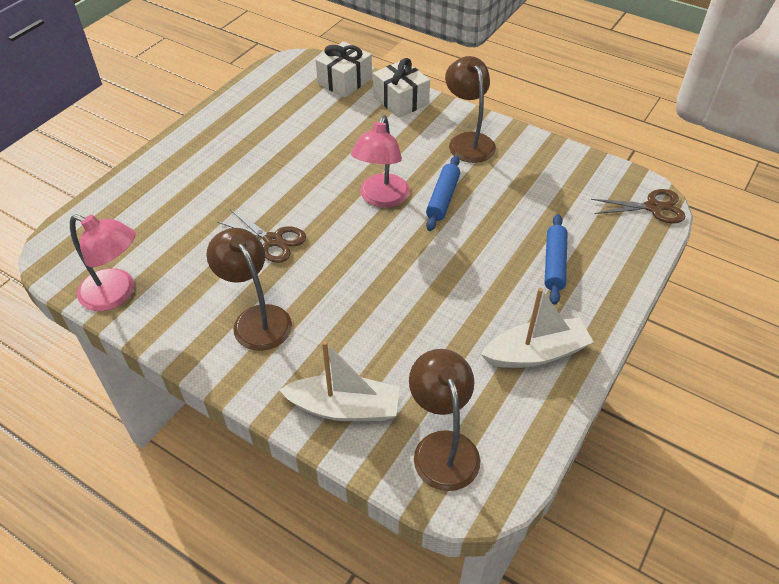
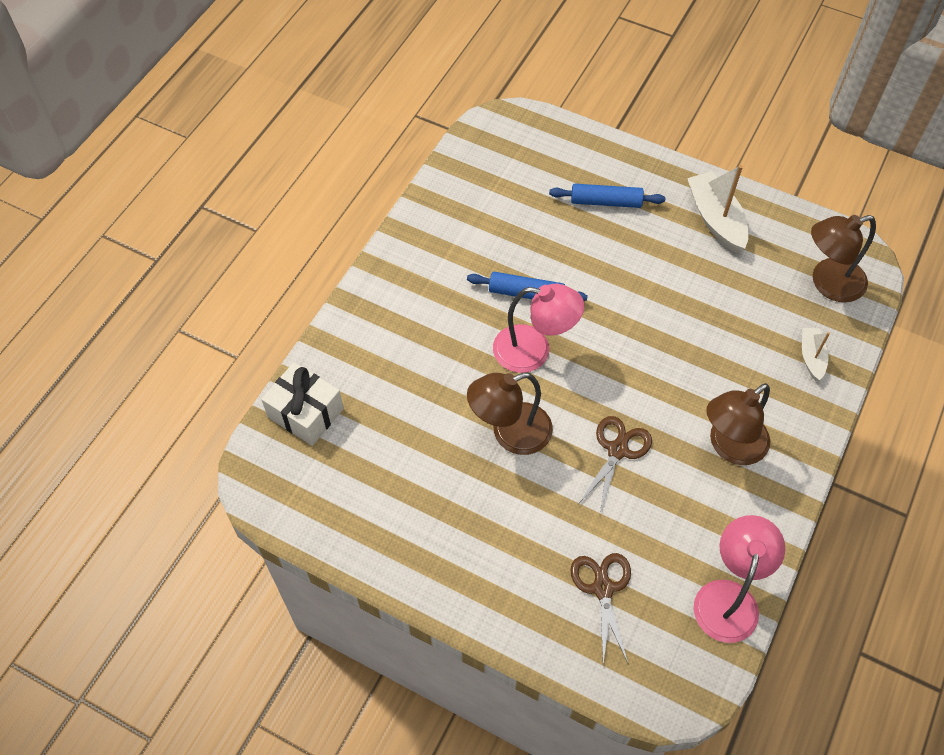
camera: 95 degrees left, 10 degrees up
white boat [279,341,400,421] -> white boat [802,328,830,381], size x0.57
white gift [373,58,430,118] -> none
brown lamp [445,56,496,163] -> brown lamp moved to [467,373,553,455]
brown scissors [591,189,686,223] -> brown scissors moved to [570,553,631,664]

